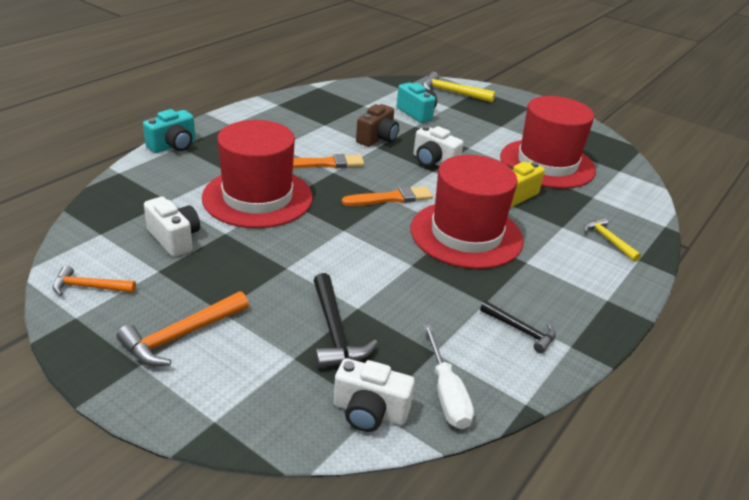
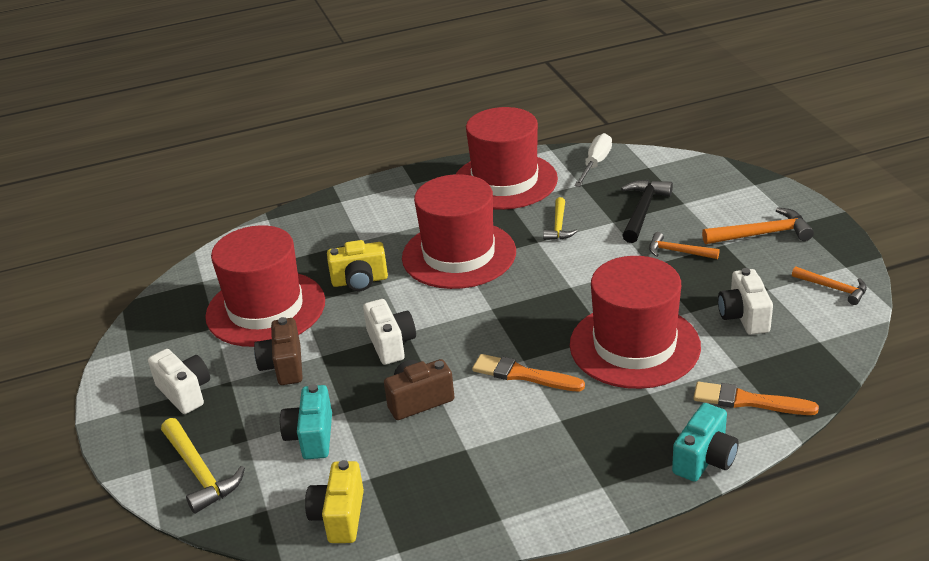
camera: 140 degrees left, 0 degrees up
turquoise camera [143,109,195,153] -> turquoise camera turned 135 degrees clockwise [672,403,739,482]
white camera [333,358,415,432] -> white camera moved to [148,349,210,414]
orange brush [342,186,433,206] -> orange brush moved to [693,382,819,415]
black hammer [480,301,556,353] -> red hat [456,107,558,210]
yellow hammer [584,217,641,262] -> yellow hammer moved to [543,197,577,240]
none -> brown camera [254,317,303,385]
none -> yellow camera [305,460,364,543]
none -> orange hammer [649,232,720,259]

